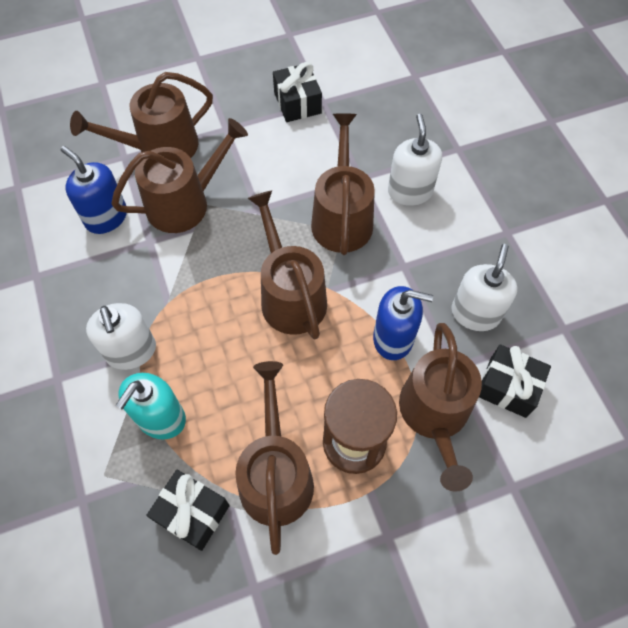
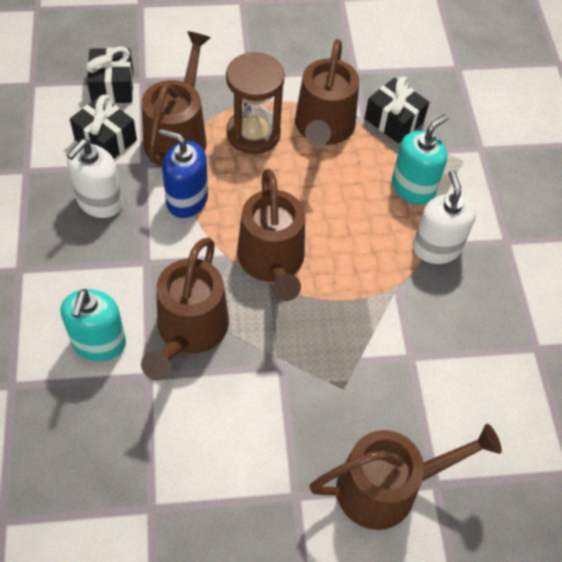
camera: 170 degrees left, 5 degrees down
blue soap dispenser [61,146,127,234] -> none
brown watering can [111,118,248,233] -> none
black gift [273,62,322,122] -> black gift moved to [86,46,133,104]
white soap dispenser [388,114,442,206] -> turquoise soap dispenser [61,289,126,361]

